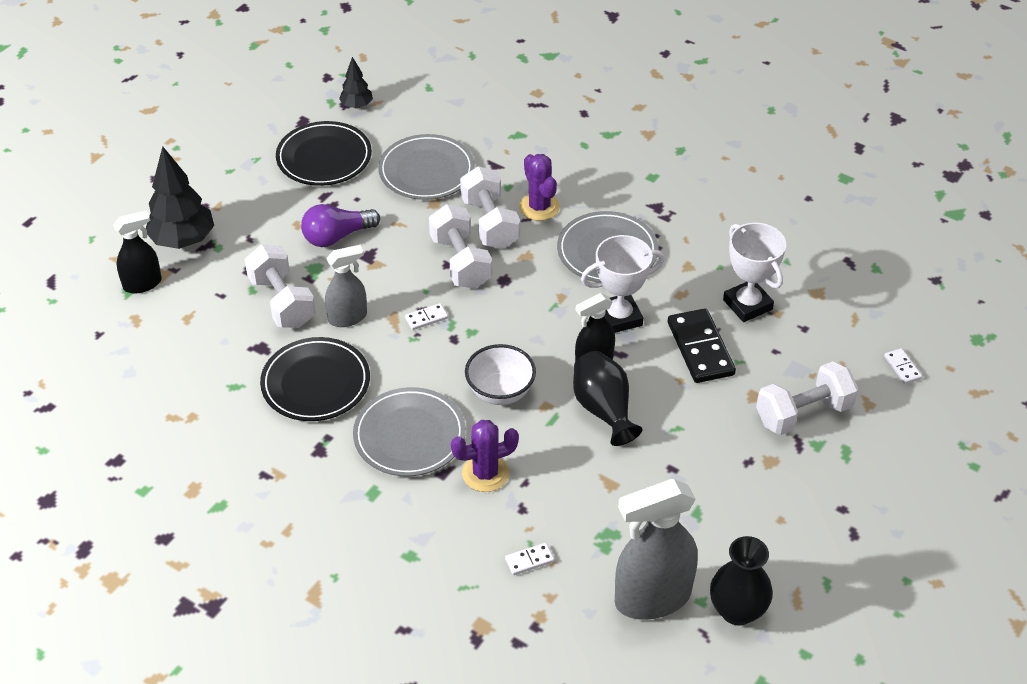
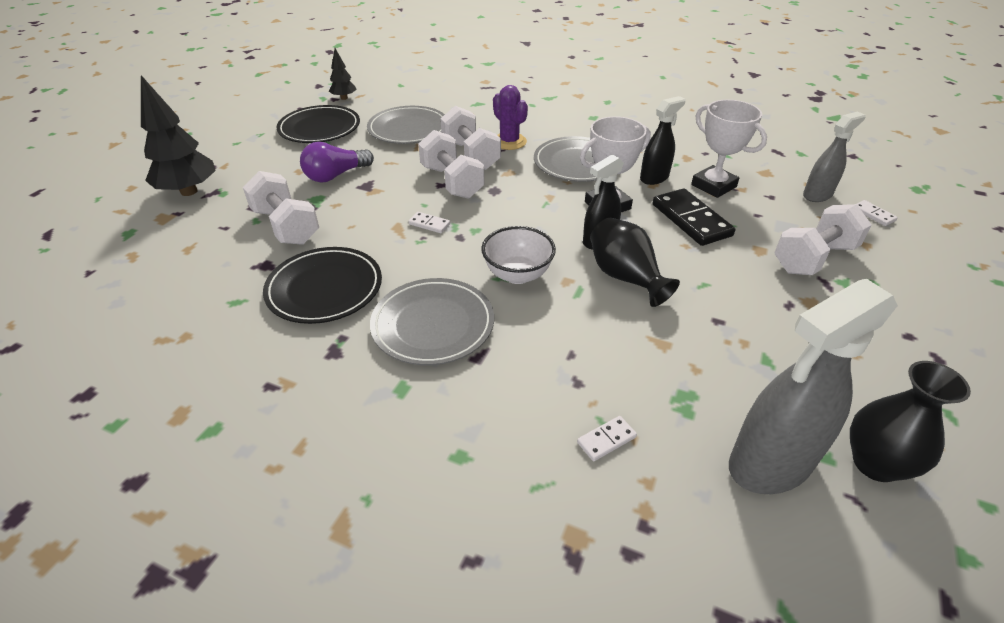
camera: 10 degrees left, 5 degrees down
black spray bottle [113,210,162,294] -> black spray bottle moved to [640,96,686,185]
grey spray bottle [325,245,367,327] -> grey spray bottle moved to [803,111,866,202]
white domino [405,303,448,330] -> white domino turned 60 degrees clockwise [408,212,450,233]
purple cactus [451,420,519,492] -> none

